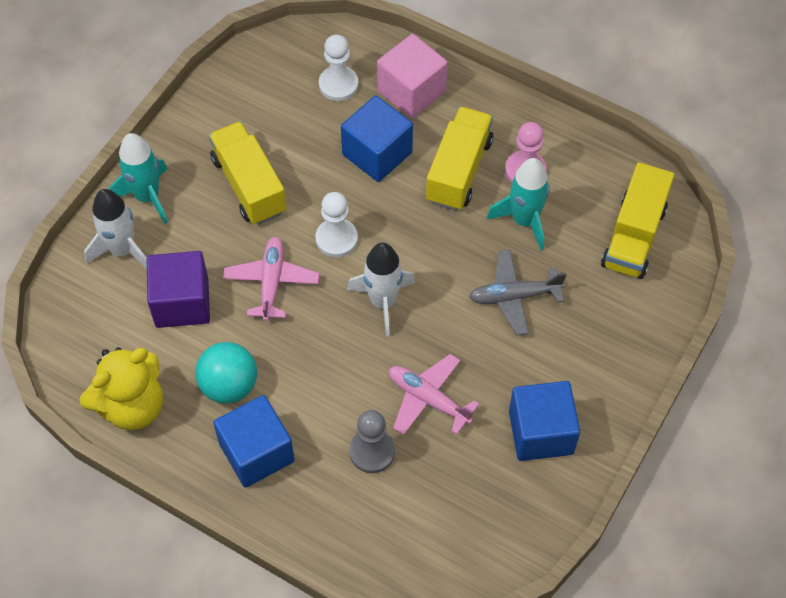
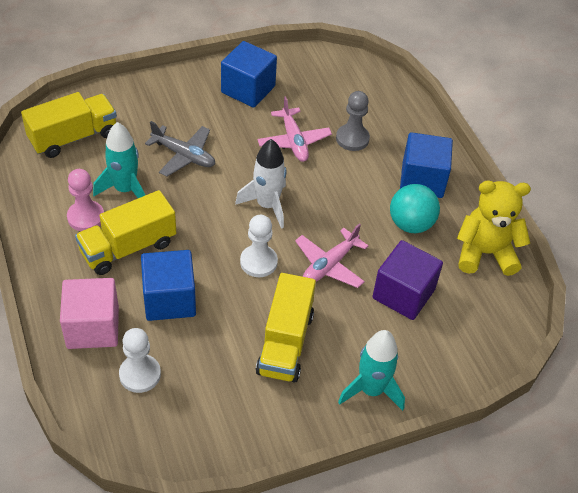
camera: 145 degrees left, 10 degrees down
white rocket [84,189,147,269] -> none

